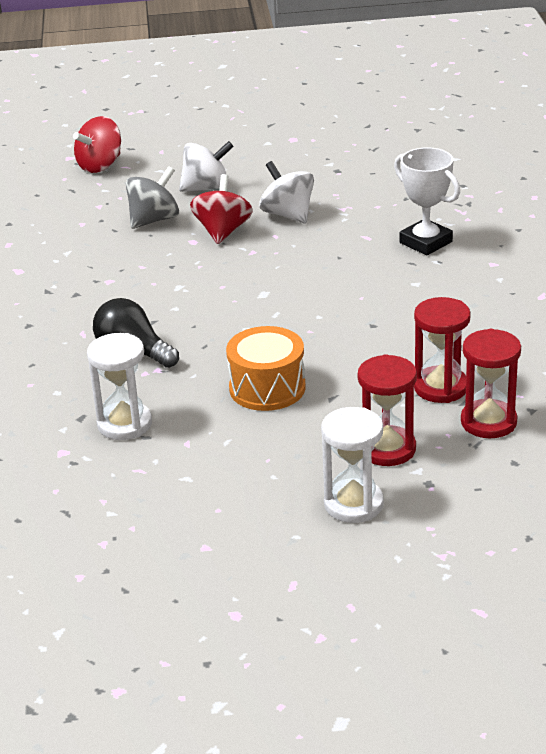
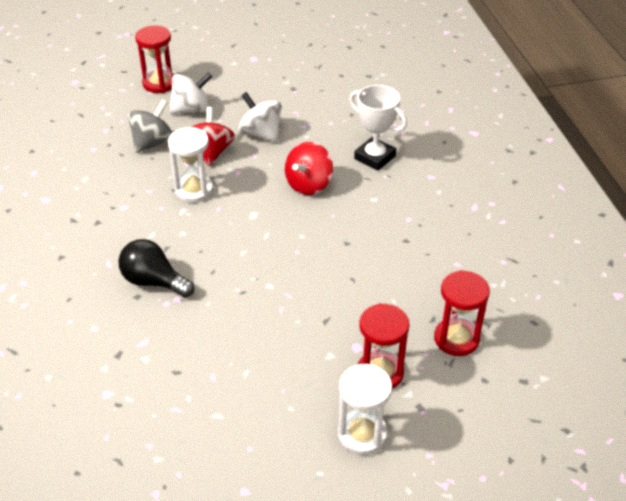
camera: 10 degrees left, 10 degrees up
red spinning top [73,116,121,173] -> red spinning top moved to [285,142,333,195]
white hourglass [87,333,152,440] -> white hourglass moved to [168,127,213,203]
orange drum [226,326,306,411] -> none
red hourglass [414,297,471,403] -> red hourglass moved to [135,25,174,93]

